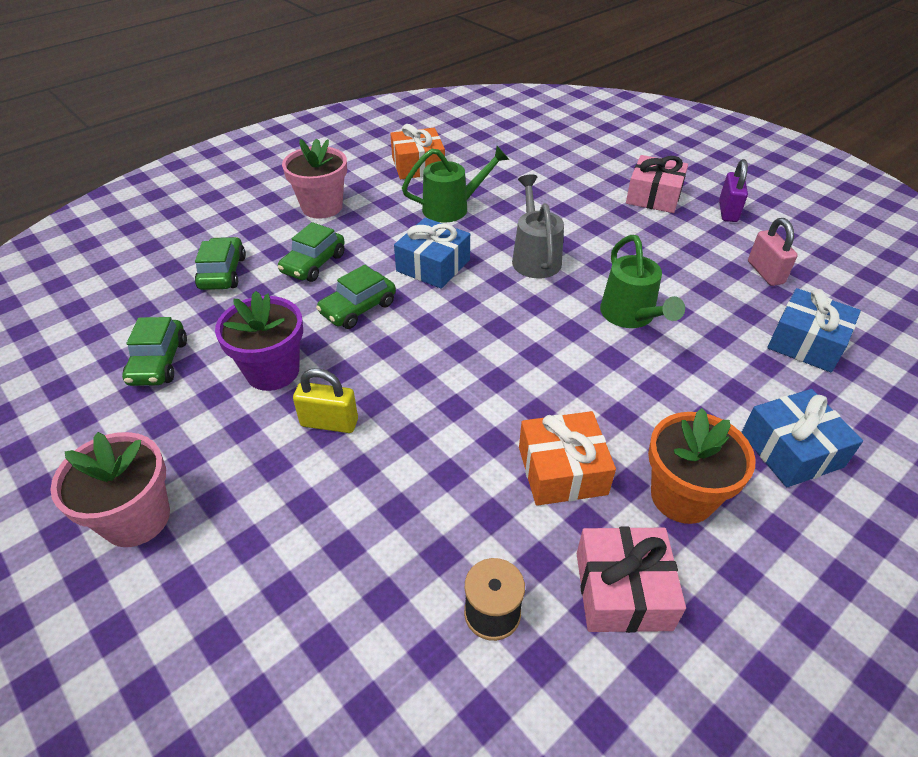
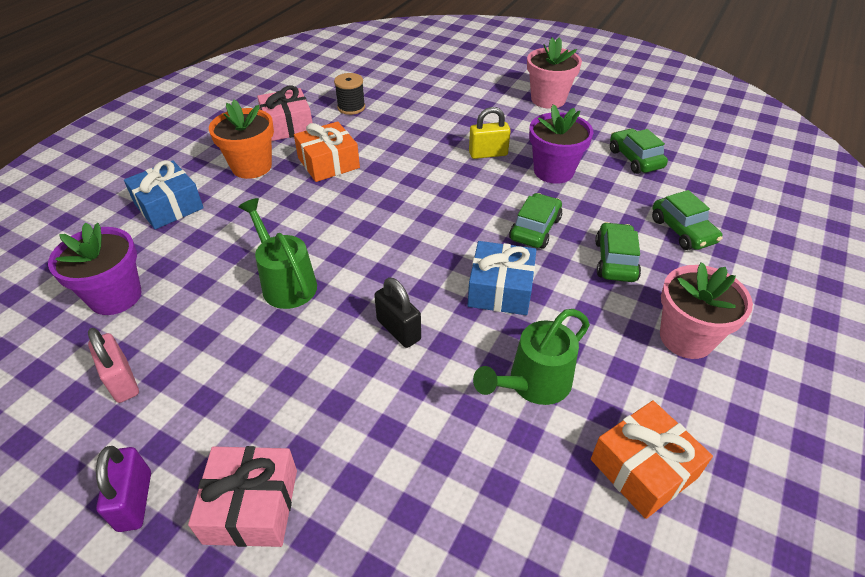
camera: 160 degrees right, 0 degrees up
grey watering can [512,175,564,278] -> black padlock [374,277,421,348]
blue gift [767,288,861,372] -> purple flower pot [48,223,141,315]

